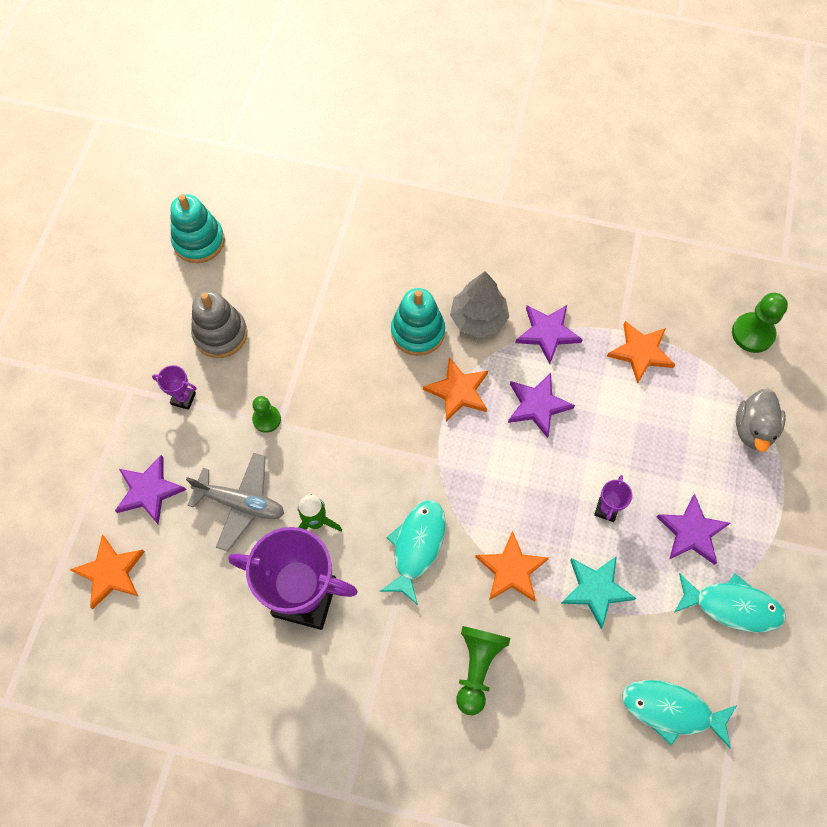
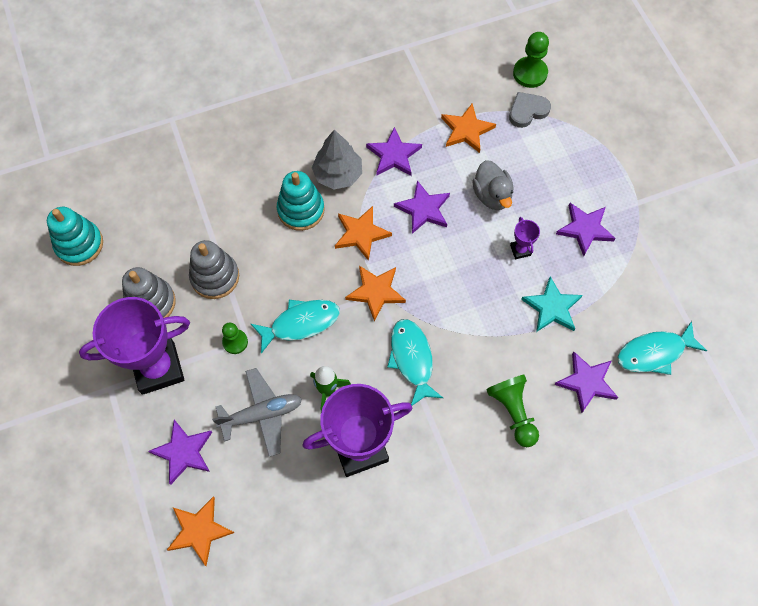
camera: 35 degrees left, 0 degrees up
purple trophy [152,365,197,410] -> purple trophy [79,297,190,395], size x2.46
orange star [475,531,549,602] -> orange star moved to [345,266,406,322]
turquoise fish [674,573,786,632] -> turquoise fish moved to [251,300,340,354]
grey duck [736,389,786,452] -> grey duck moved to [472,160,513,210]
none -> grey stacking toy [189,240,239,299]
none -> grey heart [509,92,551,128]
none -> purple star [554,352,618,414]

